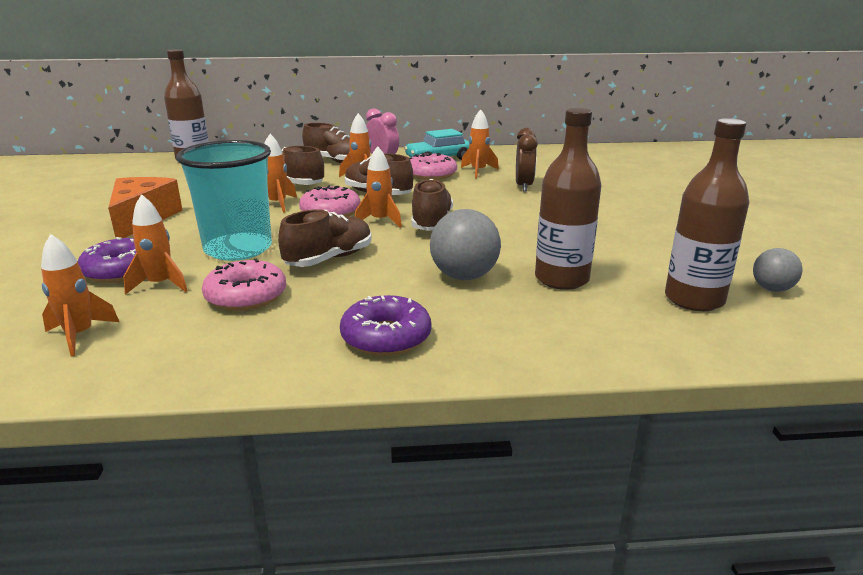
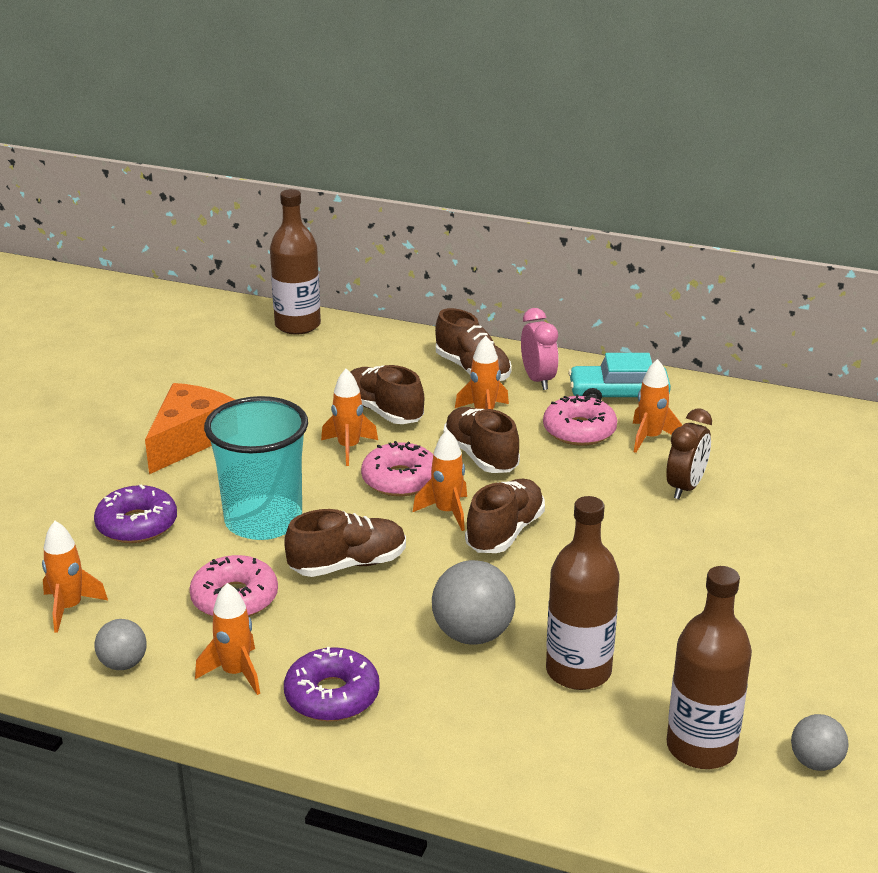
camera: 25 degrees right, 5 degrees up
orange rocket [123,194,188,295] -> orange rocket moved to [195,583,260,695]
none -> grey ball [95,619,147,670]

